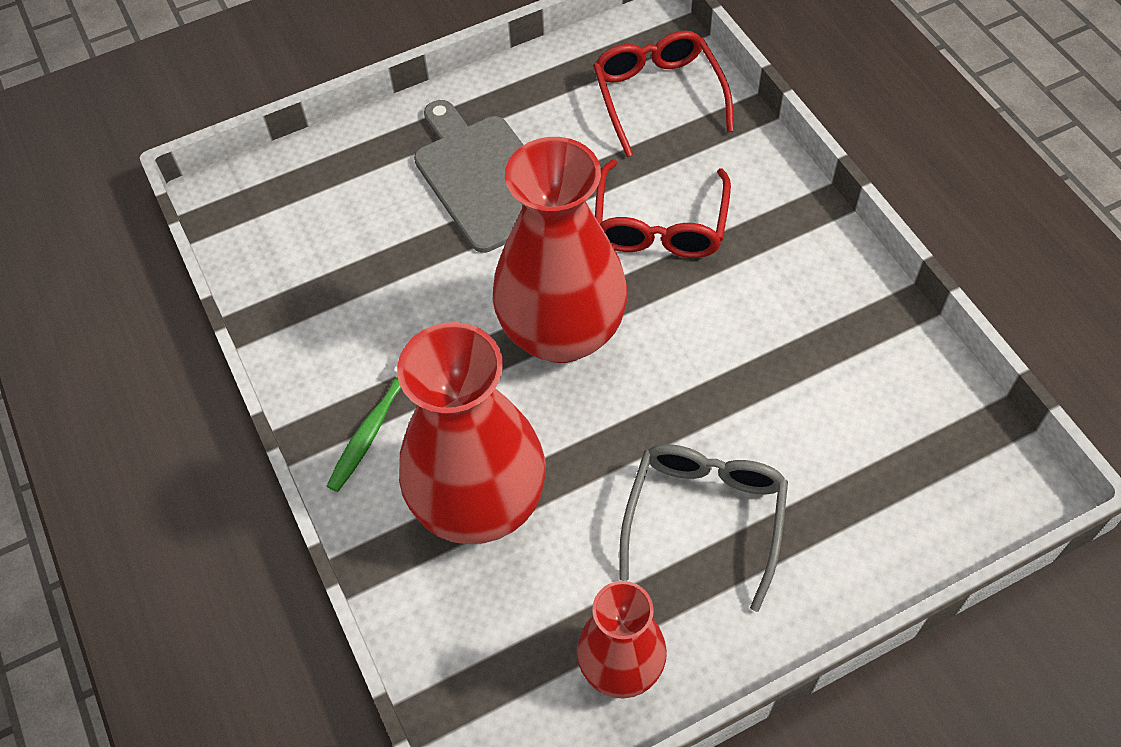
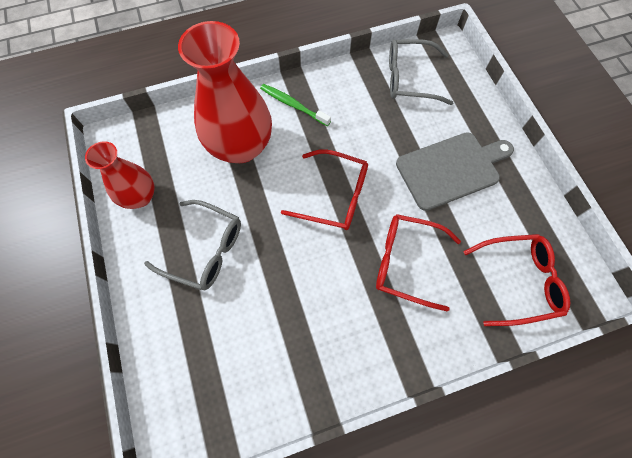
camera: 95 degrees right, 10 degrees up
red vase [493,137,627,363] -> red glasses [281,149,368,230]
none -> grey glasses [389,39,453,105]

